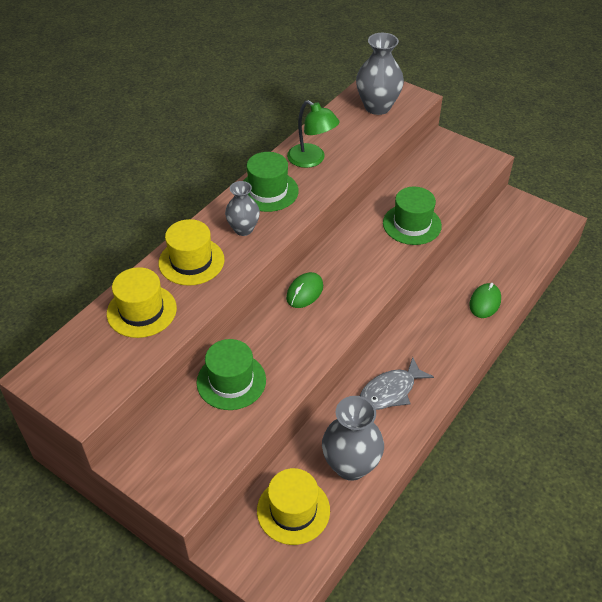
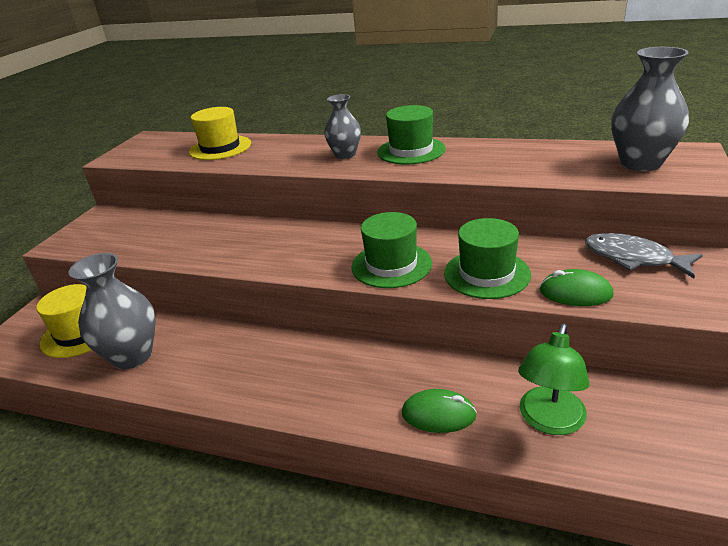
camera: 75 degrees right, 15 degrees down
yellow hat [158,219,224,286] -> none
green hat [197,339,266,410] -> green hat moved to [351,212,432,288]
green mouse [286,272,323,308] -> green mouse moved to [540,269,613,306]
green lamp [287,100,340,168] -> green lamp moved to [518,323,590,435]
grey fish [360,357,434,410] -> grey fish moved to [585,233,703,278]

